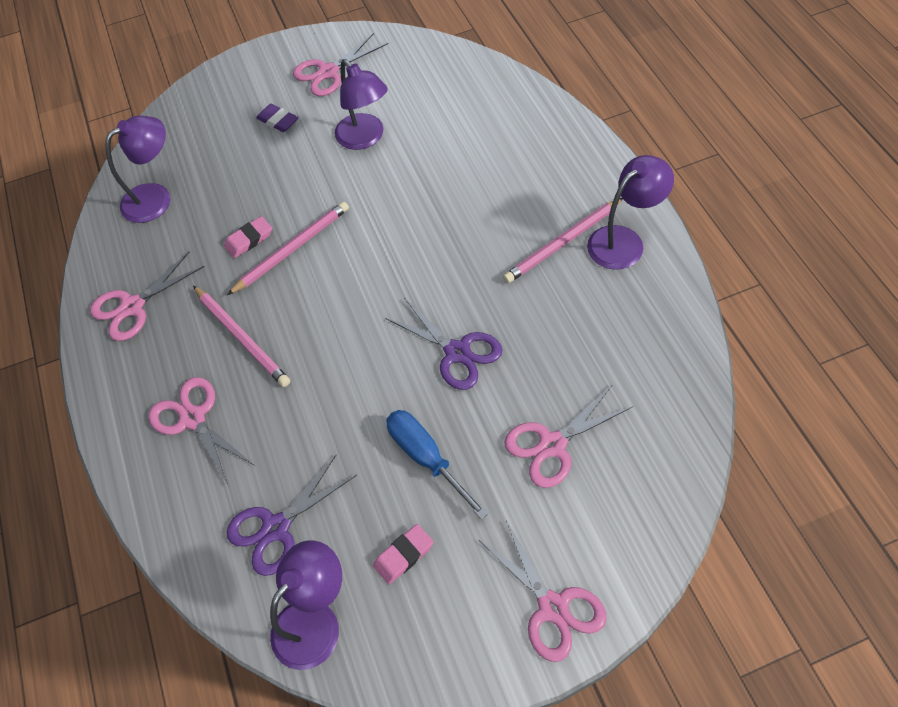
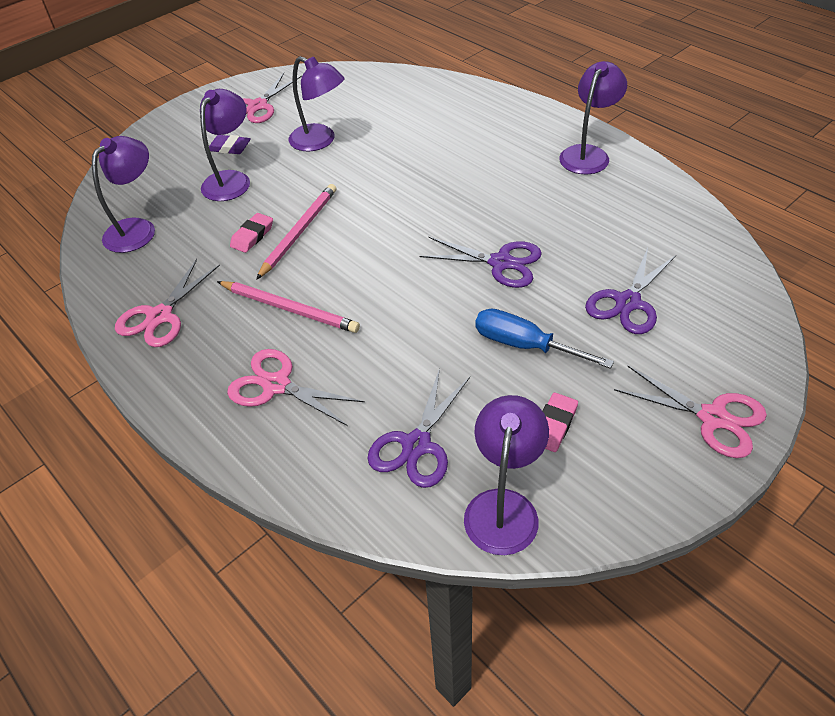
camera: 25 degrees left, 10 degrees down
pink pencil [503,198,623,283] -> none
pink scissors [504,384,634,488] -> purple scissors [585,248,676,334]
none -> purple lamp [200,89,250,201]

